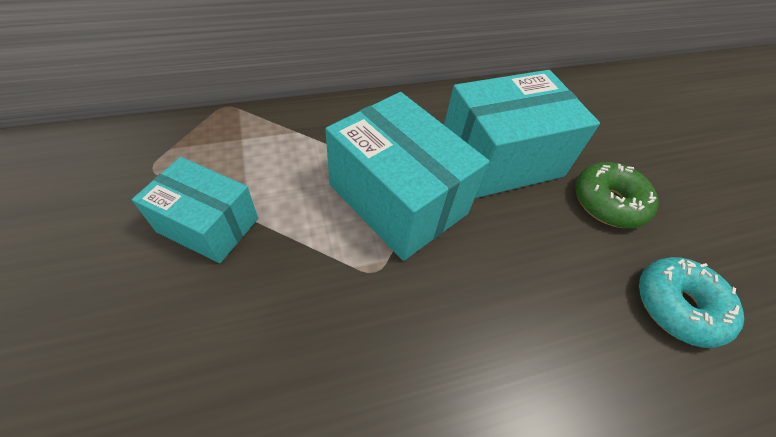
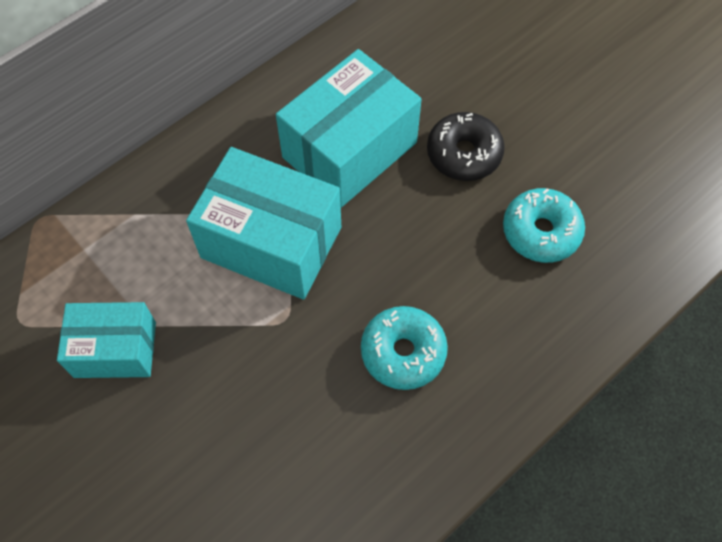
camera: 20 degrees left, 10 degrees up
green donut [575,162,659,228] -> black donut [427,112,505,181]
none -> turquoise donut [361,306,448,390]

